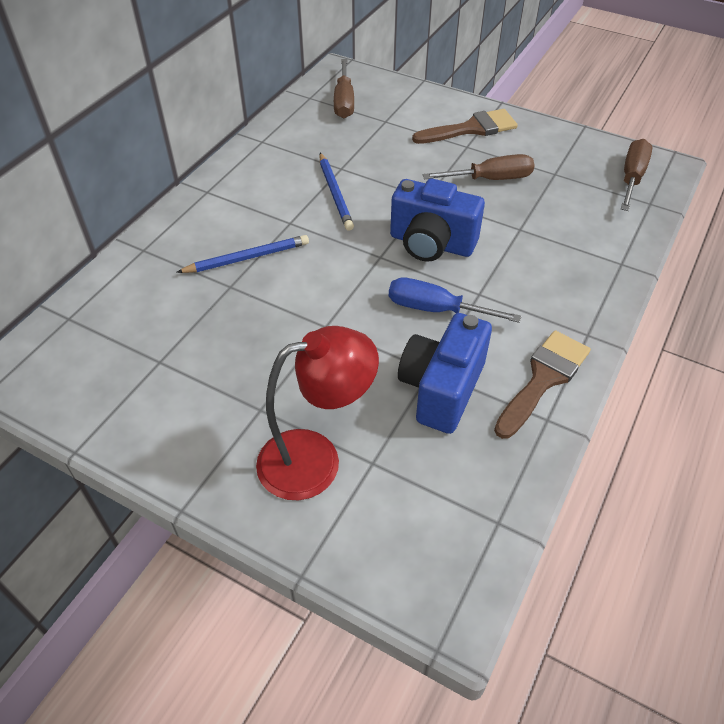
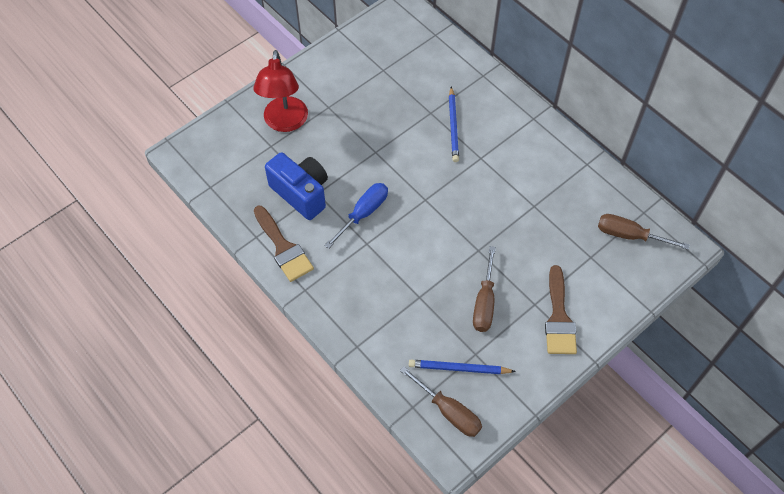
camera: 110 degrees right, 10 degrees up
blue pencil [320,153,354,231] -> blue pencil moved to [409,360,516,374]
blue camera [390,178,485,262] -> none

